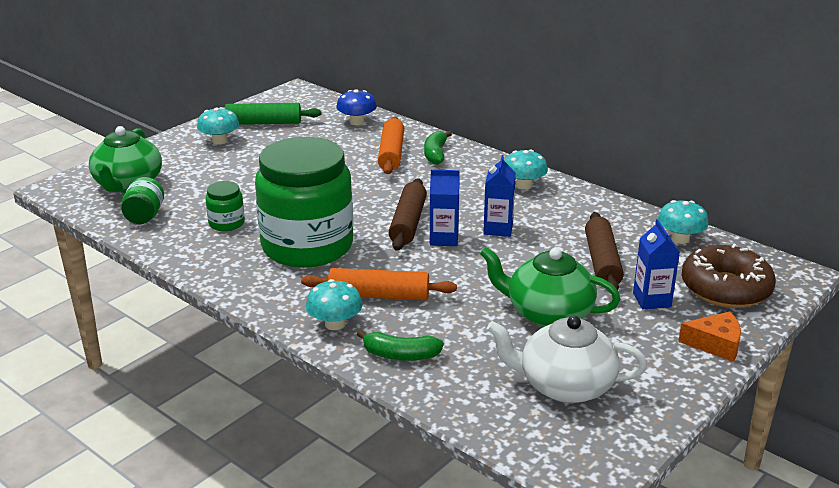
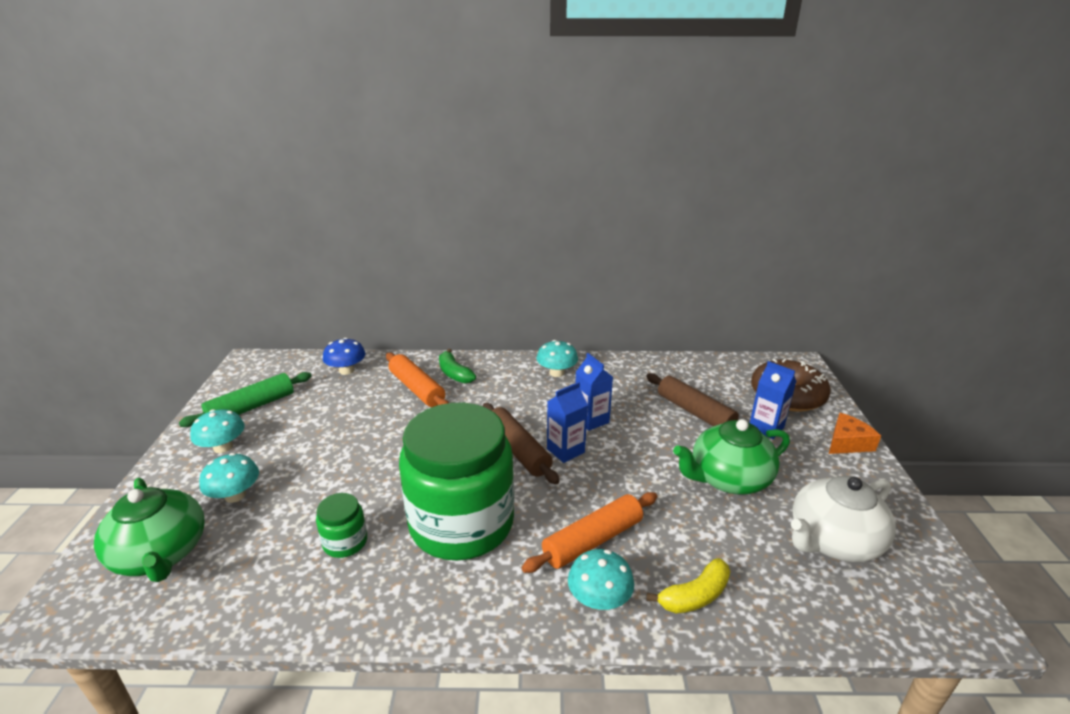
camera: 40 degrees left, 0 degrees up
green jar [121,177,164,224] -> none
green banana [357,330,444,361] -> yellow banana [646,558,730,613]
turquoise mushroom [658,200,709,244] -> turquoise mushroom moved to [199,453,259,503]

